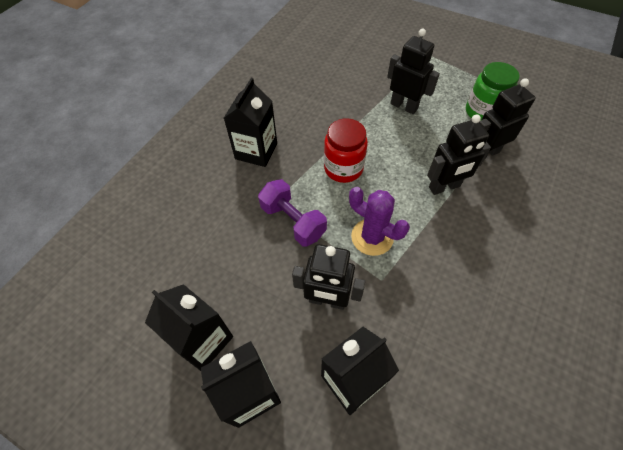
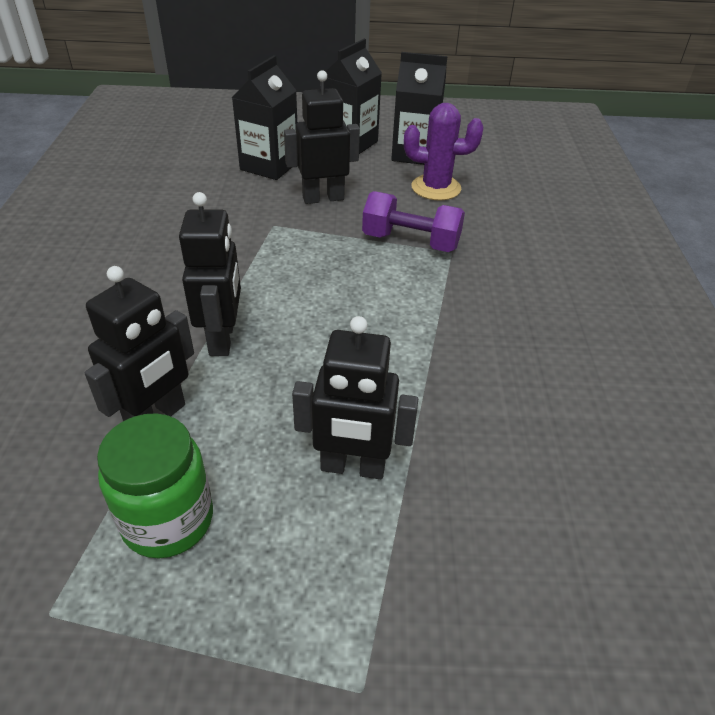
camera: 150 degrees right, 15 degrees down
black carton [224,78,277,167] -> none
red jar [324,118,368,183] -> none
purple cactus [349,187,410,256] -> purple cactus moved to [404,103,483,200]
black robot [427,114,491,195] -> black robot turned 135 degrees clockwise [179,192,241,356]

